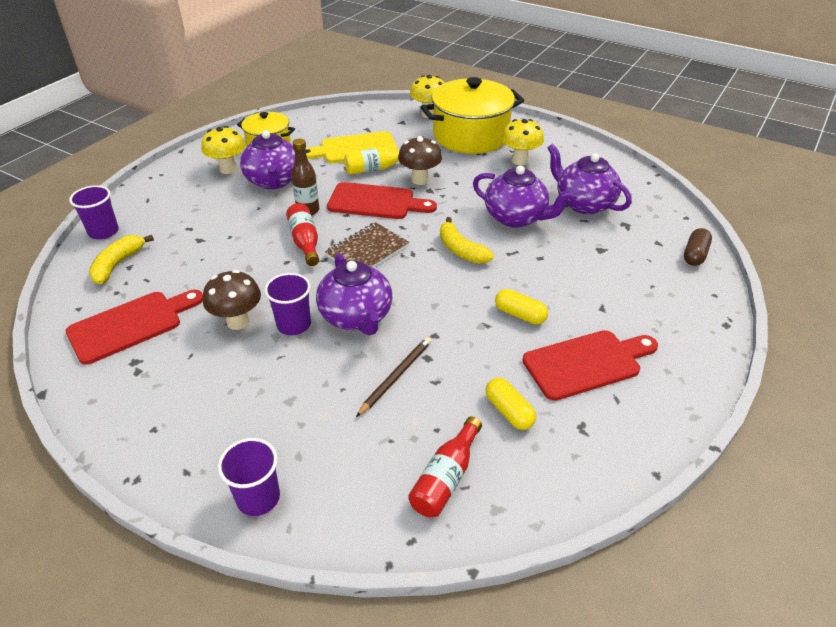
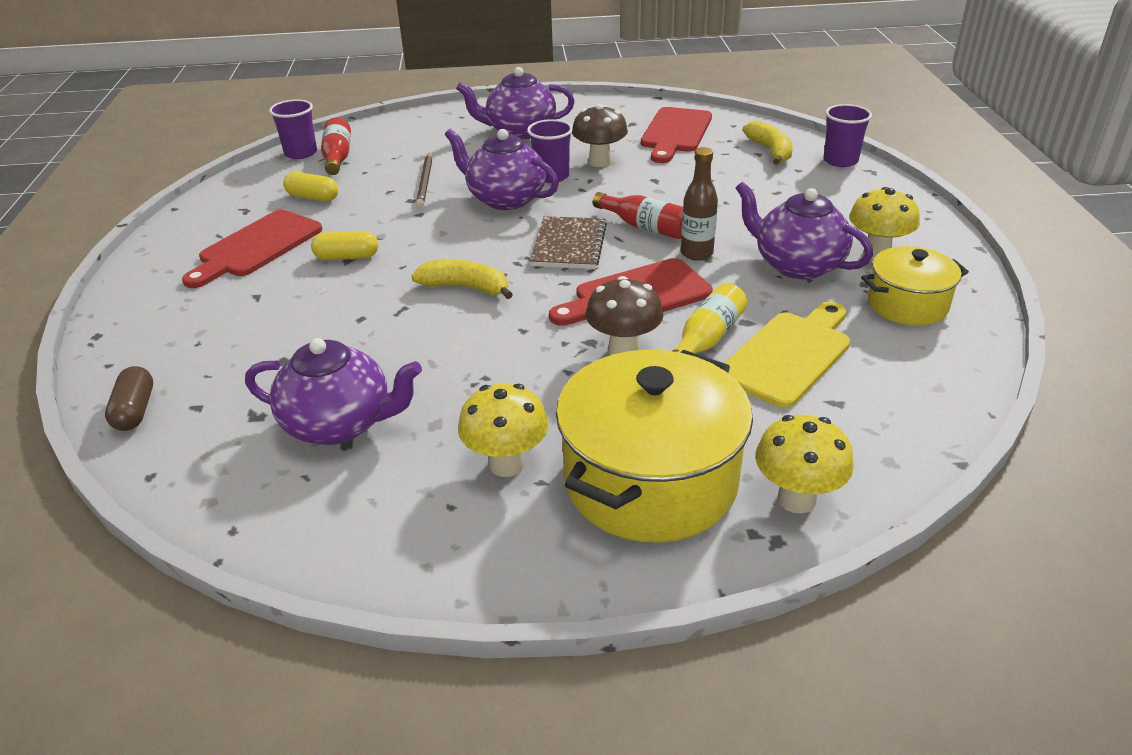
camera: 145 degrees right, 5 degrees down
purple cup [218,438,280,516] -> purple cup moved to [269,99,317,159]
purple teapot [473,166,574,228] -> purple teapot moved to [456,67,575,139]

